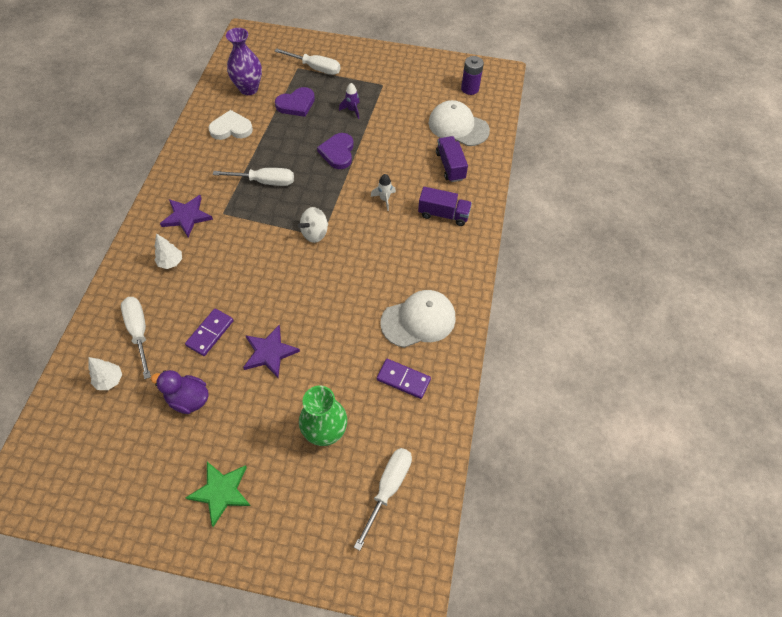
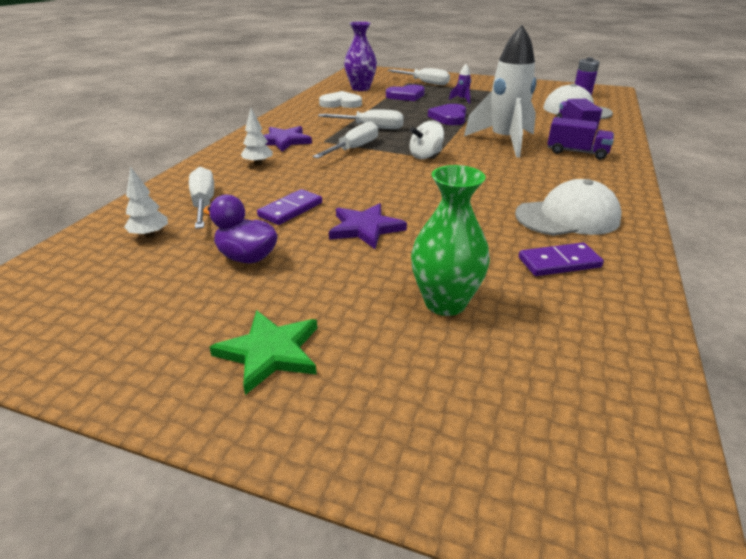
camera: 10 degrees right, 25 degrees down
white screwdriver [354,448,412,551] -> white screwdriver moved to [313,121,378,159]
white rocket [371,174,396,211] -> white rocket [464,25,536,158], size x2.48
purple domino [377,359,431,399] -> purple domino turned 45 degrees counterclockwise [519,242,604,276]

